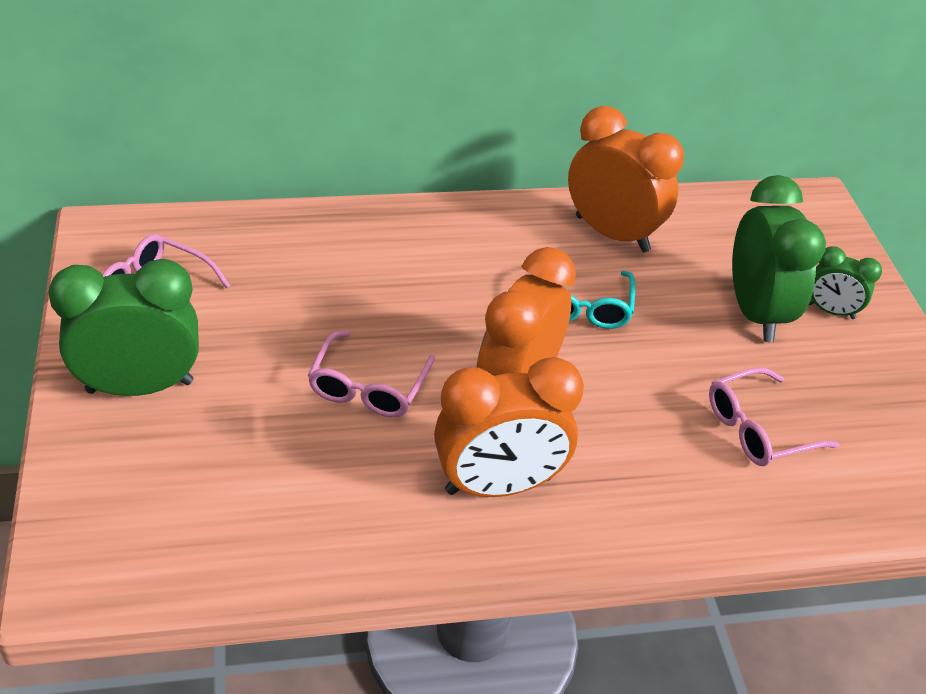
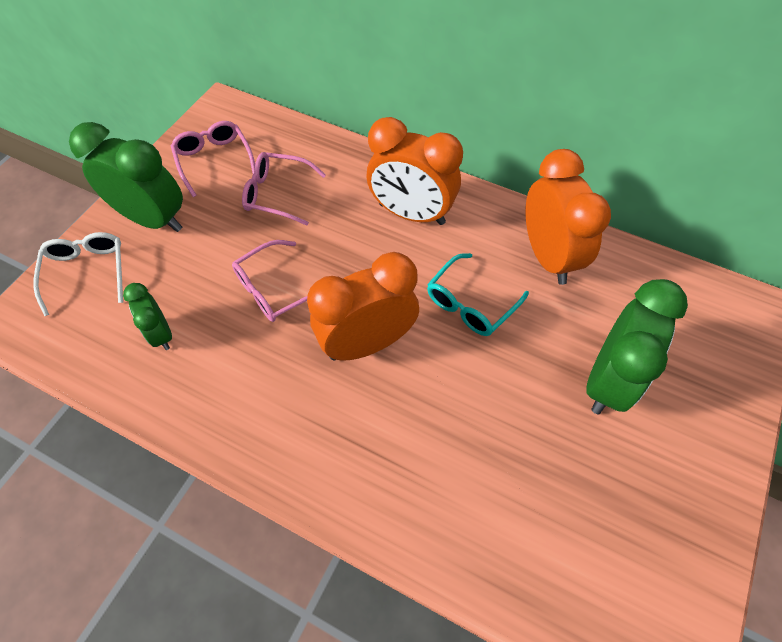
camera: 40 degrees right, 15 degrees up
orange clock [434,357,584,497] -> orange clock moved to [367,117,463,225]
pink glasses [709,367,839,466] -> pink glasses moved to [242,152,326,226]
green clock [809,246,882,319] -> green clock moved to [123,283,172,350]
none -> white glasses [33,232,123,316]

